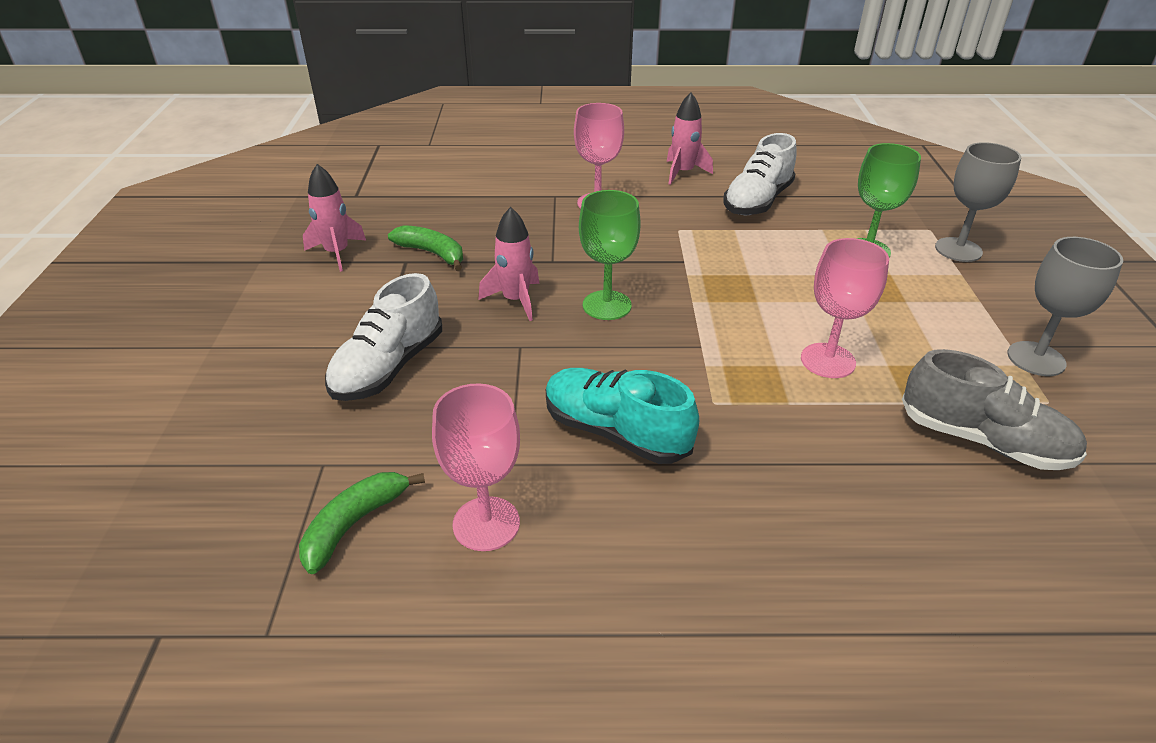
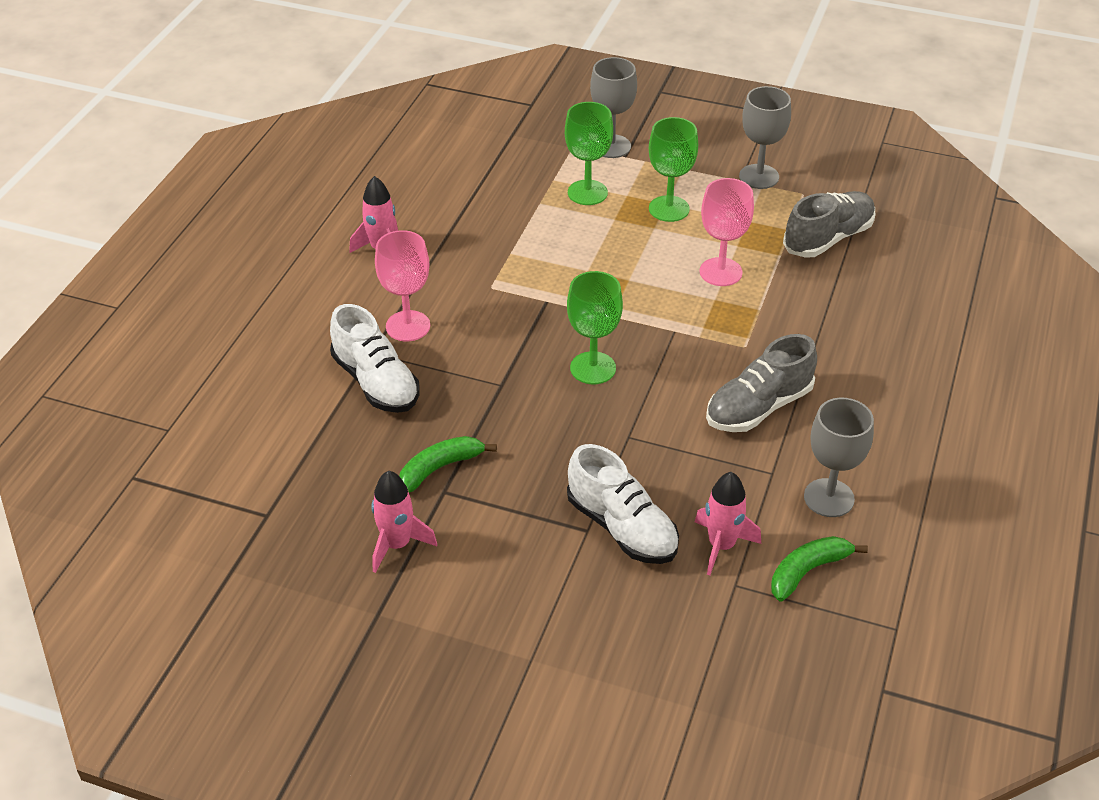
camera: 70 degrees left, 5 degrees up
green banana [299,472,425,574] -> green banana turned 90 degrees clockwise [771,536,868,601]
pink goblet [432,383,520,551] -> grey goblet [804,398,874,517]
pink rocket [478,207,539,321] -> pink rocket moved to [695,472,761,575]
turquoise shoe [546,368,699,464] -> grey shoe [706,334,817,432]
white shoe [723,133,797,215] -> white shoe moved to [330,304,419,413]
none -> green goblet [649,117,698,222]

